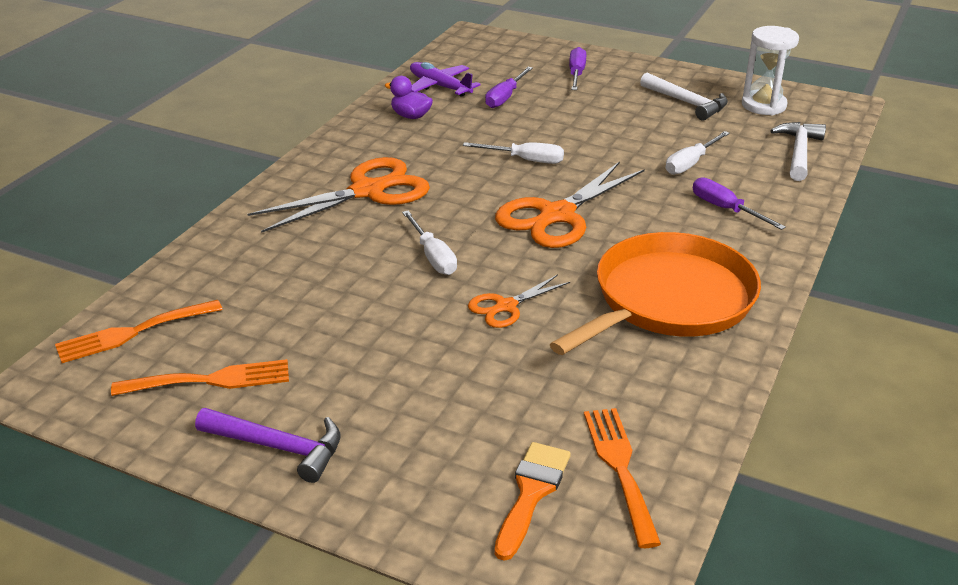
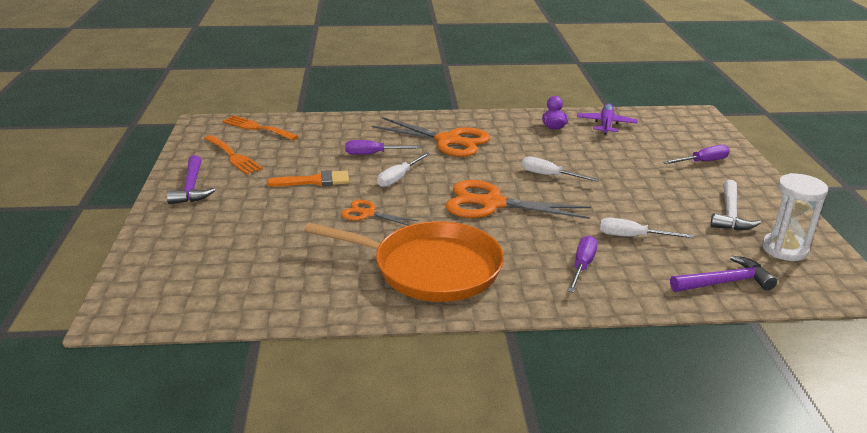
camera: 60 degrees right, 5 degrees down
white screwdriver [463,142,564,164] -> white screwdriver turned 135 degrees clockwise [522,156,599,182]
purple screwdriver [485,67,533,108] -> purple screwdriver moved to [345,140,421,155]
orange brush [495,442,571,561] -> orange brush moved to [267,170,349,187]
orange fork [584,408,661,548] -> none
white hammer [770,122,826,181] -> purple hammer [670,256,777,292]

